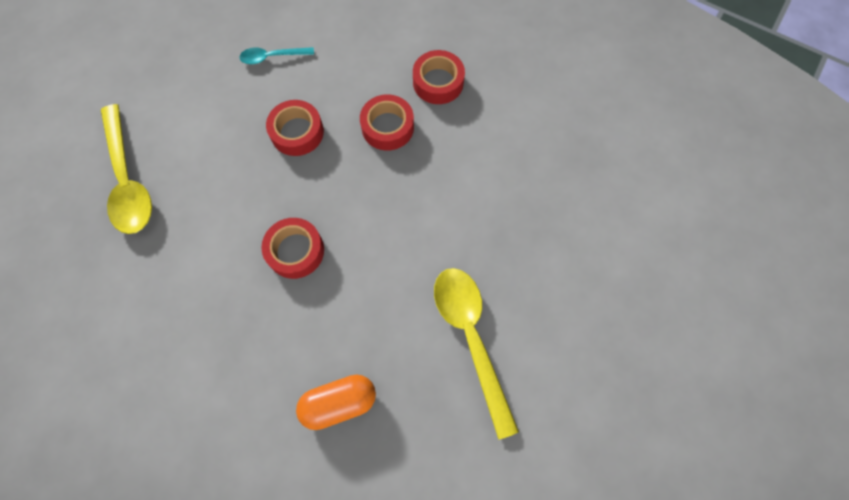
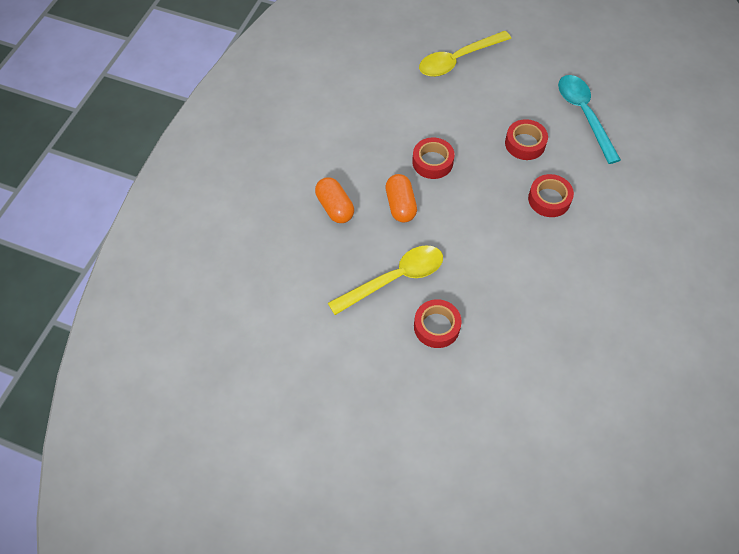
camera: 80 degrees right, 10 degrees down
turquoise spoon [239,47,314,64] -> turquoise spoon [558,75,621,164], size x1.93
red tape [413,50,465,104] -> red tape moved to [414,299,462,348]
none -> orange capsule [385,174,417,223]

